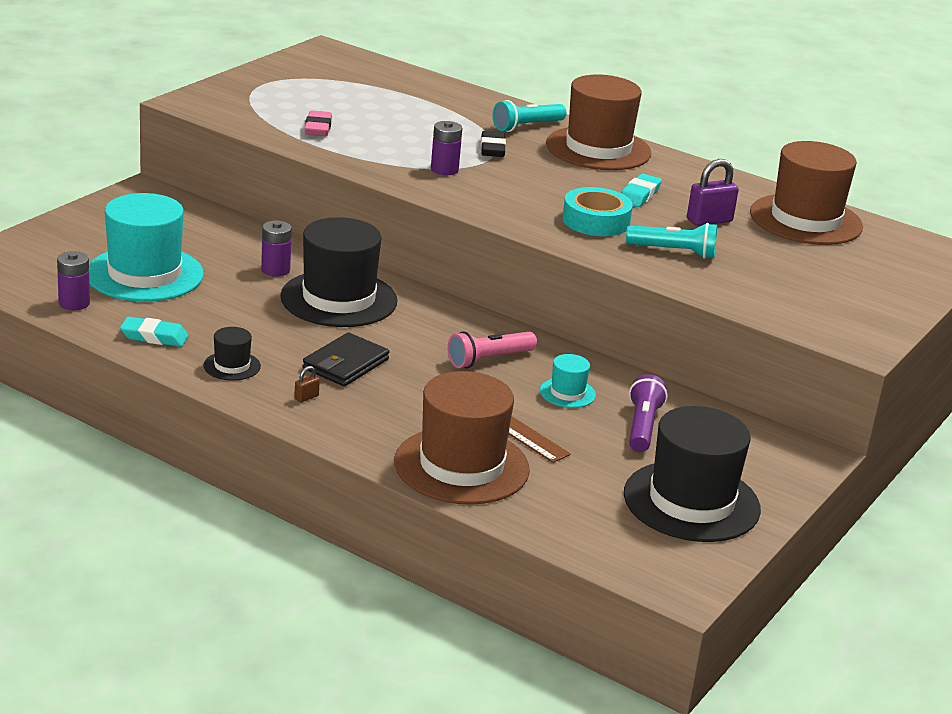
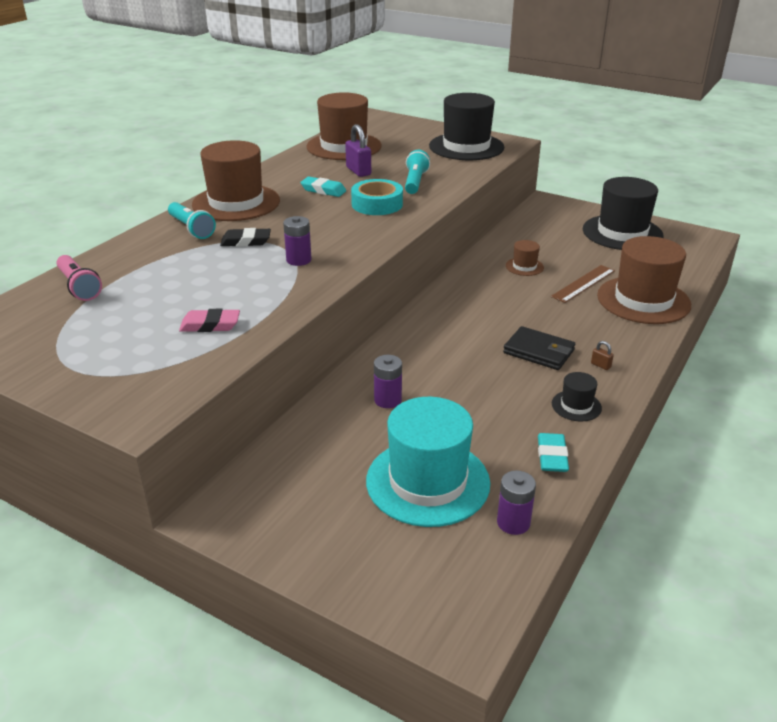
camera: 90 degrees left, 5 degrees up
black hat [280,217,397,327] -> black hat moved to [429,93,504,160]
pink flashlight [448,331,537,369] -> pink flashlight moved to [56,255,102,301]
turquoise hat [540,354,596,408] -> brown hat [506,240,544,276]
purple flashlight [629,374,668,452] -> none

